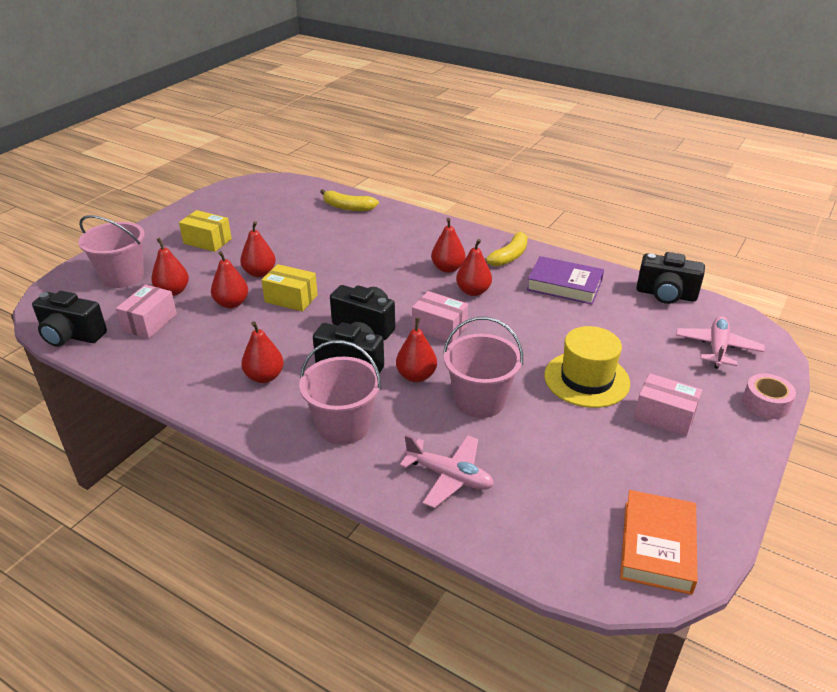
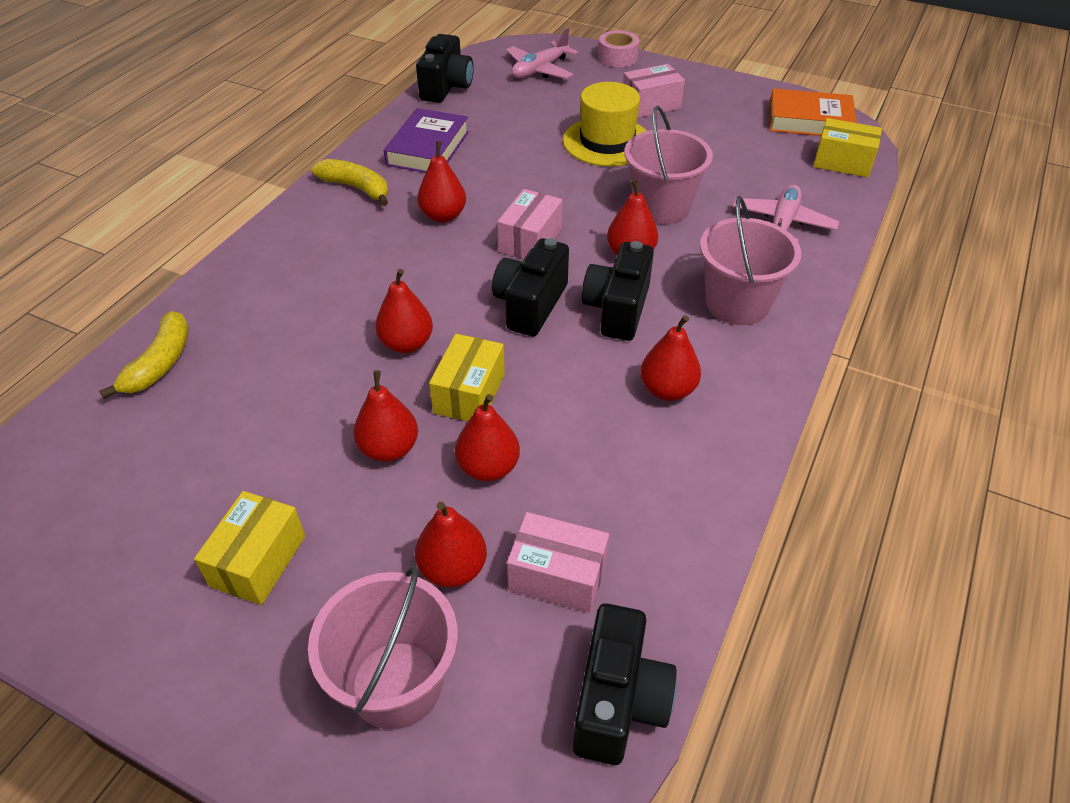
camera: 95 degrees left, 10 degrees up
red pear [431,218,465,273] -> red pear moved to [375,269,433,353]
pink box [634,373,702,436] -> pink box turned 45 degrees clockwise [623,64,685,118]
pink plane [676,316,765,369] -> pink plane turned 60 degrees counterclockwise [506,28,578,79]
none -> yellow box [813,118,882,177]

